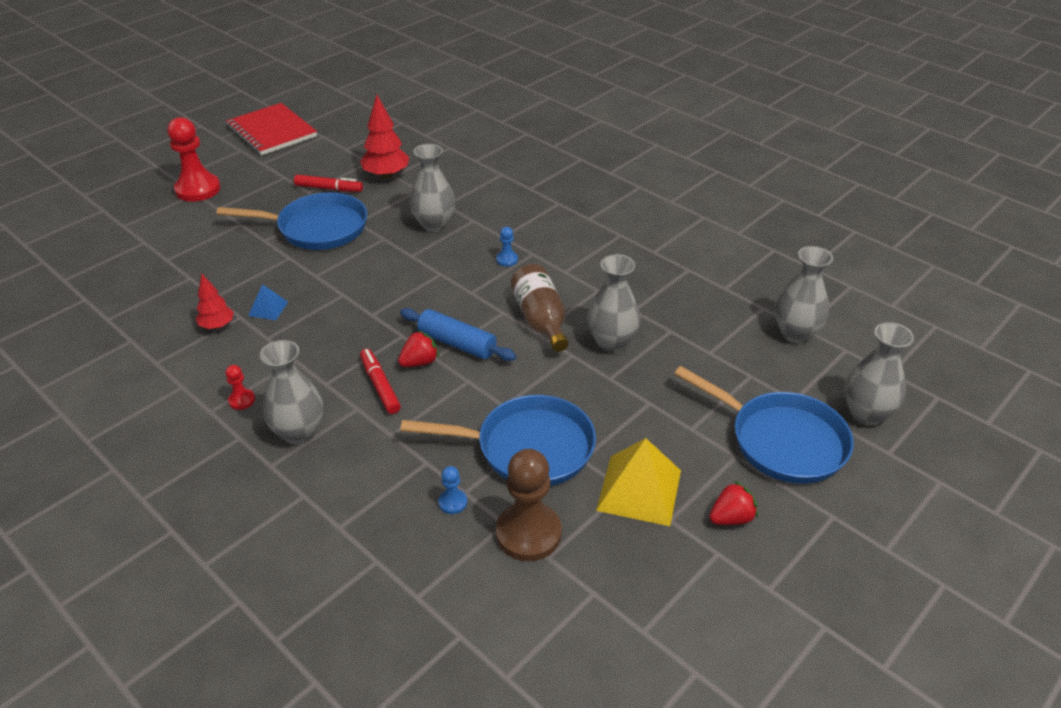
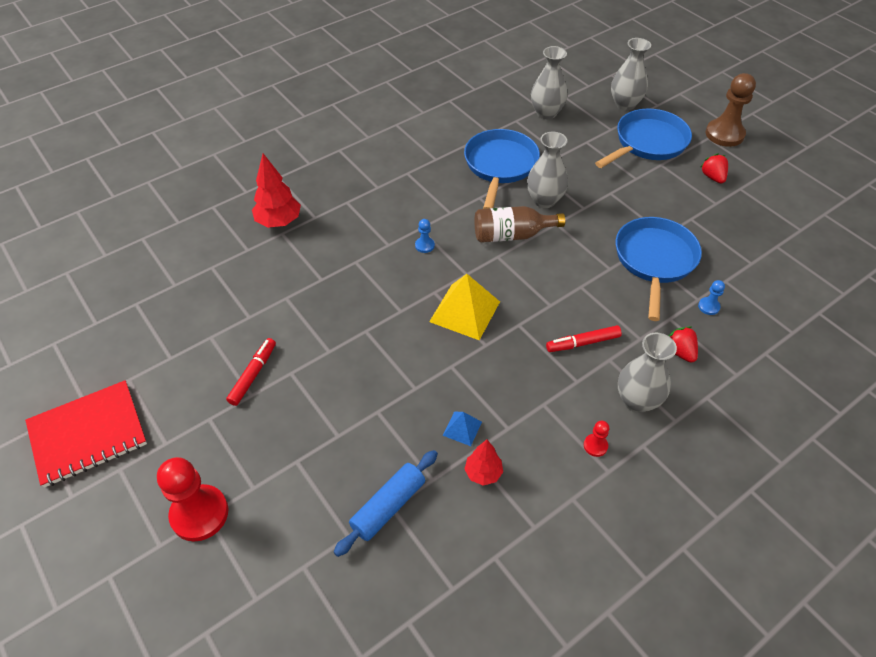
camera: 80 degrees left, 10 degrees up
blue pan [216,192,367,250] -> blue pan moved to [464,129,540,209]
red tree [360,95,409,179] -> red tree moved to [252,153,301,228]
red strawberry [398,330,439,367] -> red strawberry moved to [668,326,698,363]
blue rolling pin [400,308,516,361] -> blue rolling pin moved to [334,450,438,557]
grey vase [409,144,455,232] -> none
brown pawn [496,449,562,561] -> brown pawn moved to [706,73,756,147]
yellow pyramid [596,438,681,526] -> yellow pyramid moved to [429,274,500,340]

